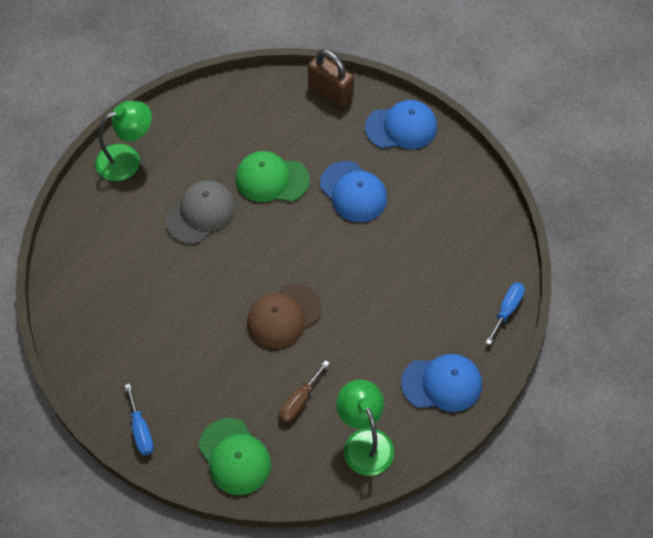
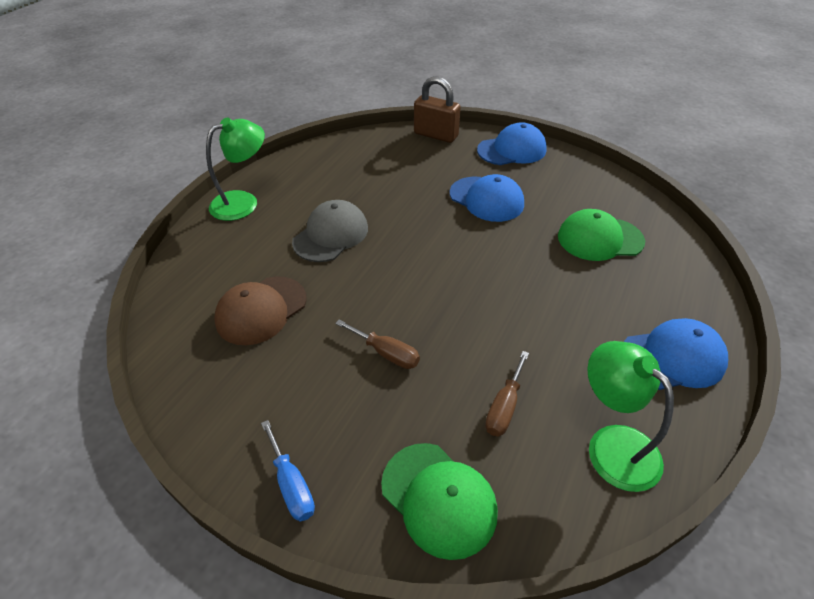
camera: 10 degrees left, 15 degrees down
green cap [235,151,310,202] -> green cap moved to [558,209,645,261]
brown cap [247,284,321,348] -> brown cap moved to [214,277,307,345]
blue screwdriver [486,282,525,345] -> none
none -> brown screwdriver [335,319,420,369]

